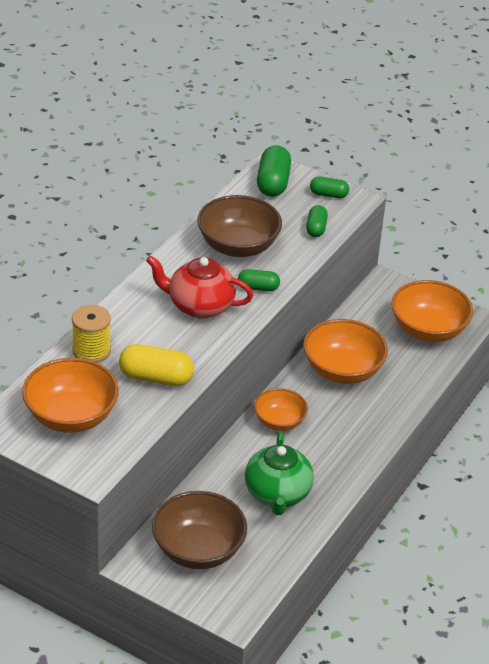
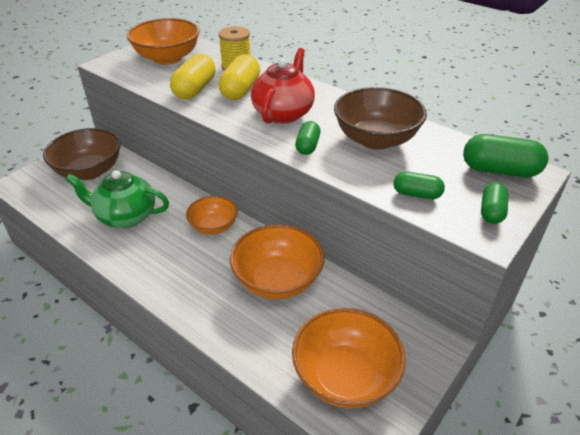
camera: 100 degrees right, 0 degrees up
none -> yellow capsule [218,54,260,100]

